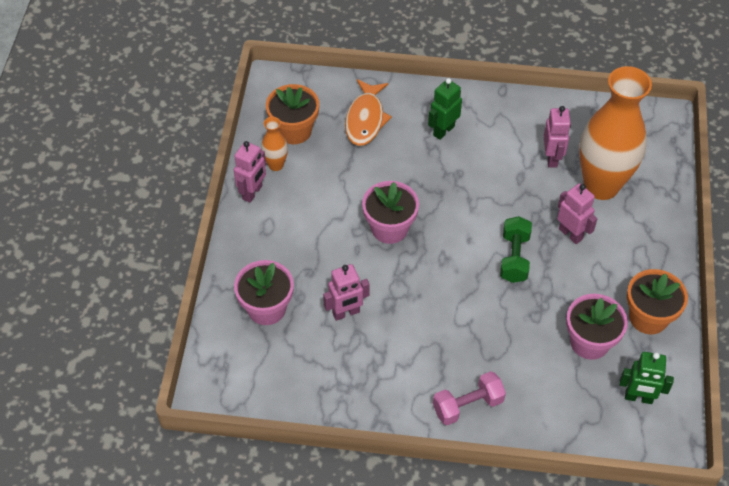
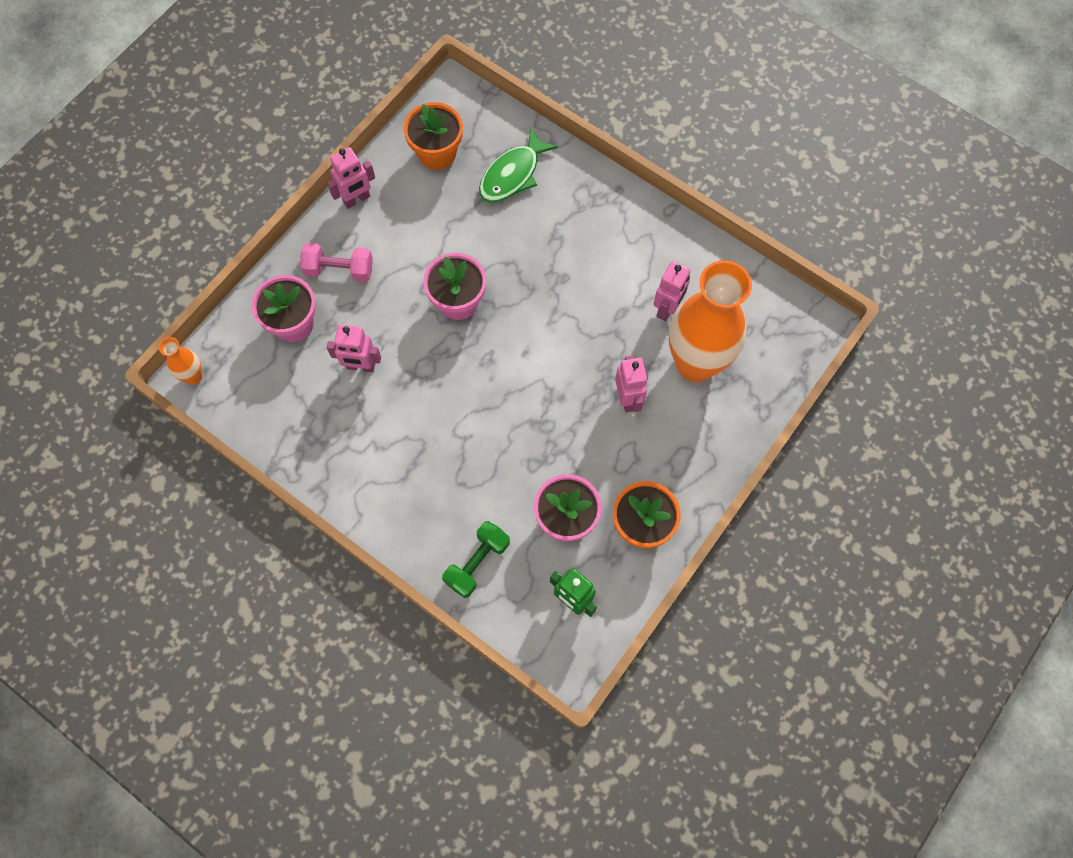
camera: 30 degrees right, 15 degrees up
orange vase [261,117,288,171] -> orange vase moved to [159,337,202,385]
orange fish [345,79,392,146] -> green fish [479,127,558,202]
green robot [428,78,462,140] -> none
pink dumbbell [433,371,506,425] -> pink dumbbell moved to [300,243,373,282]
green dumbbell [500,216,532,283] -> green dumbbell moved to [442,521,510,598]

